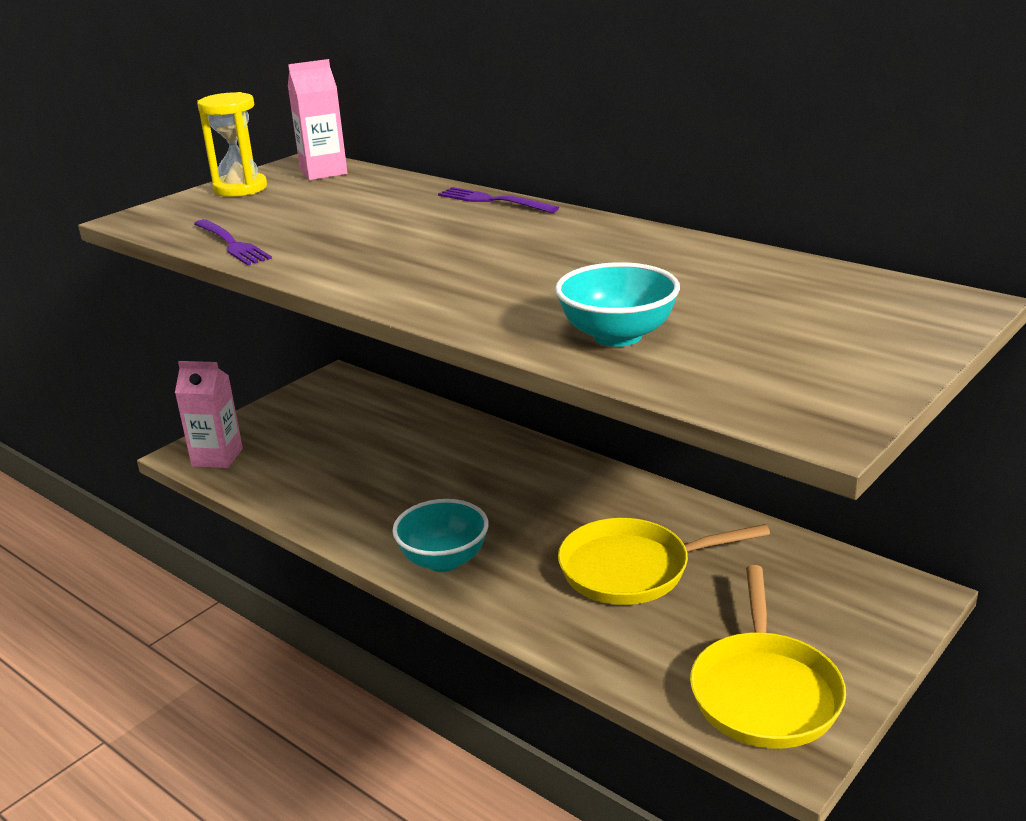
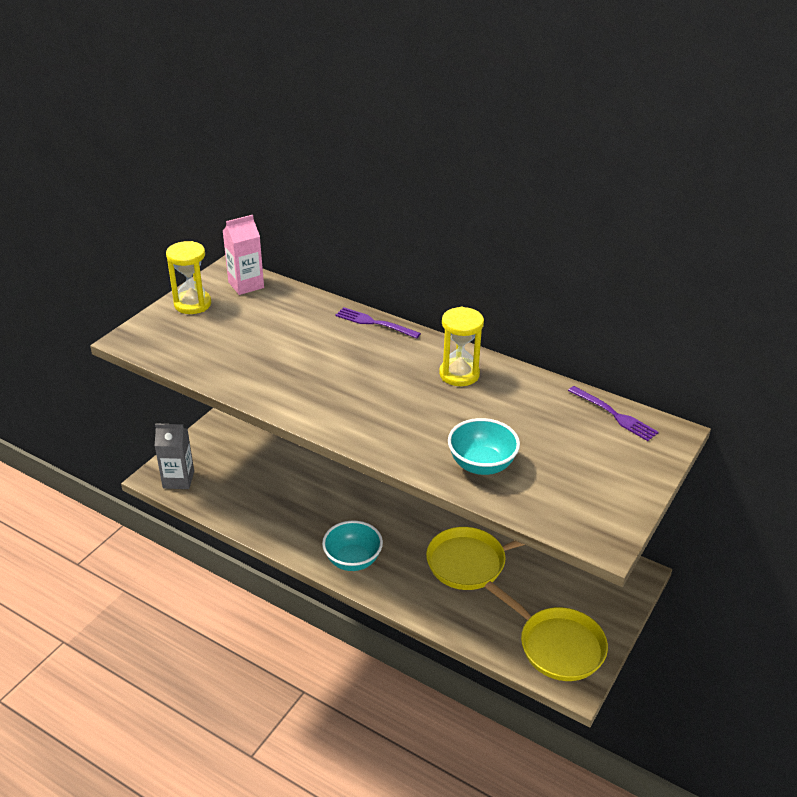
camera: 10 degrees left, 10 degrees up
pink carton [175,361,243,468] -> grey carton [155,423,194,489]
purple fork [194,219,272,265] -> purple fork moved to [568,386,659,441]
yellow pan [690,565,846,749] -> yellow pan turned 45 degrees counterclockwise [485,581,608,681]
none -> yellow hourglass [439,307,484,386]

